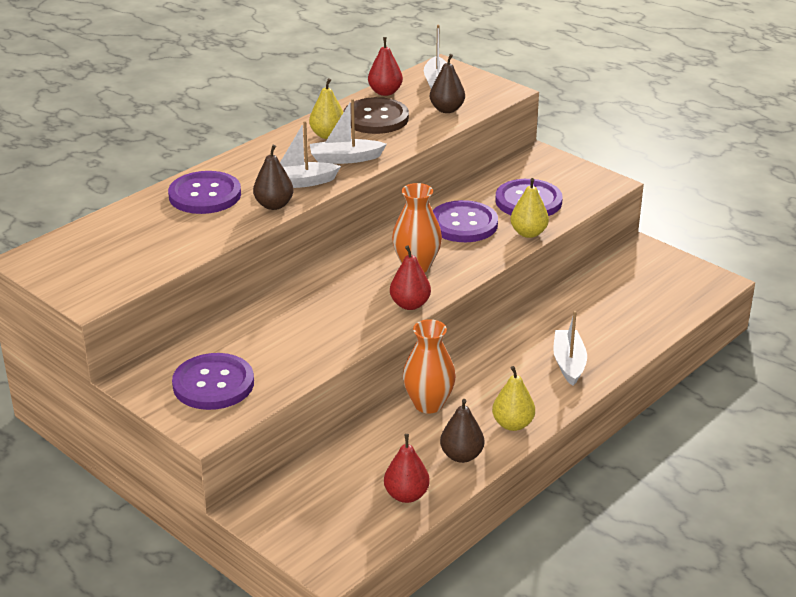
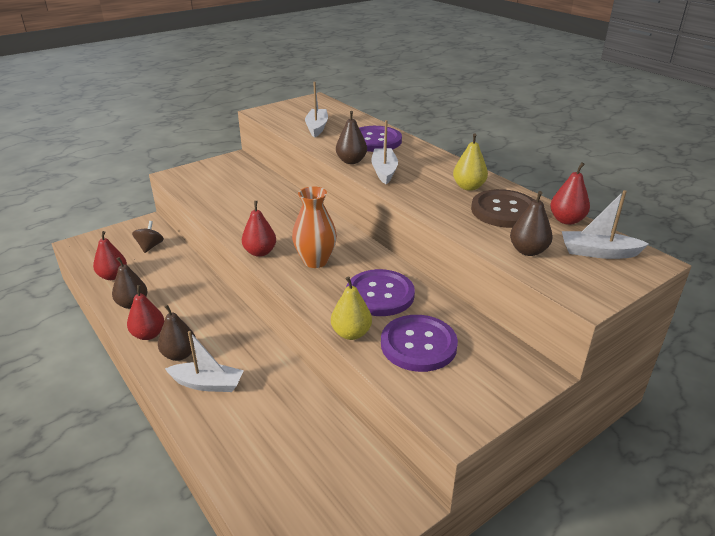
camera: 100 degrees right, 0 degrees up
purple button [172,353,254,410] -> none
white boat [310,99,387,164] -> white boat moved to [305,82,328,138]
orange vase [403,319,456,413] -> none
yellow pear [492,366,535,431] -> red pear [127,285,165,340]
none -> brown spinning top [132,221,164,253]
none -> brown pear [158,305,195,361]

